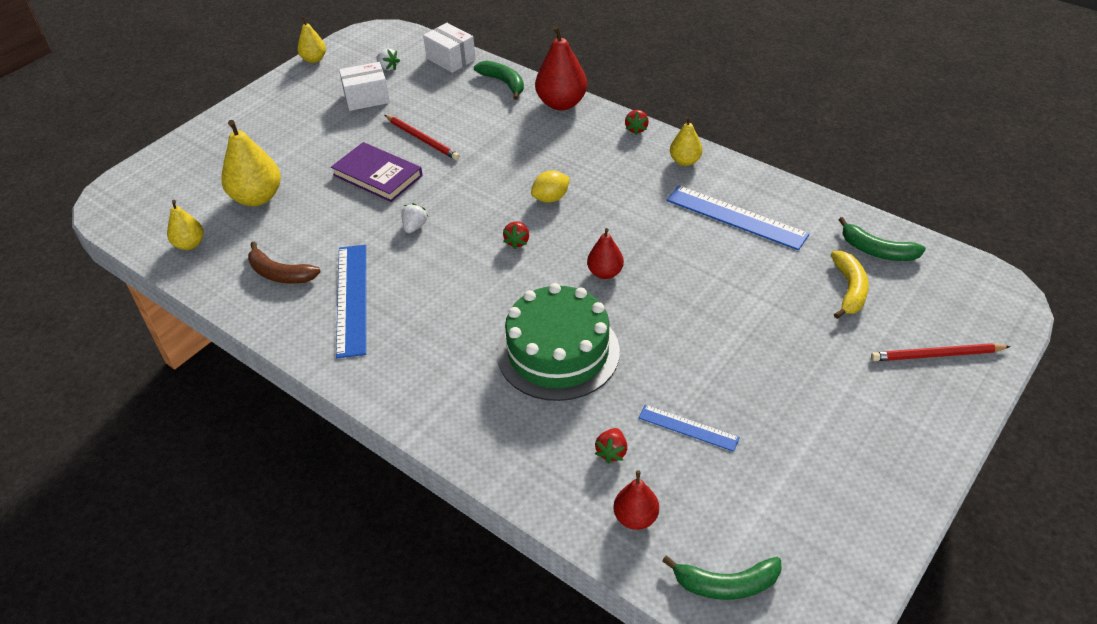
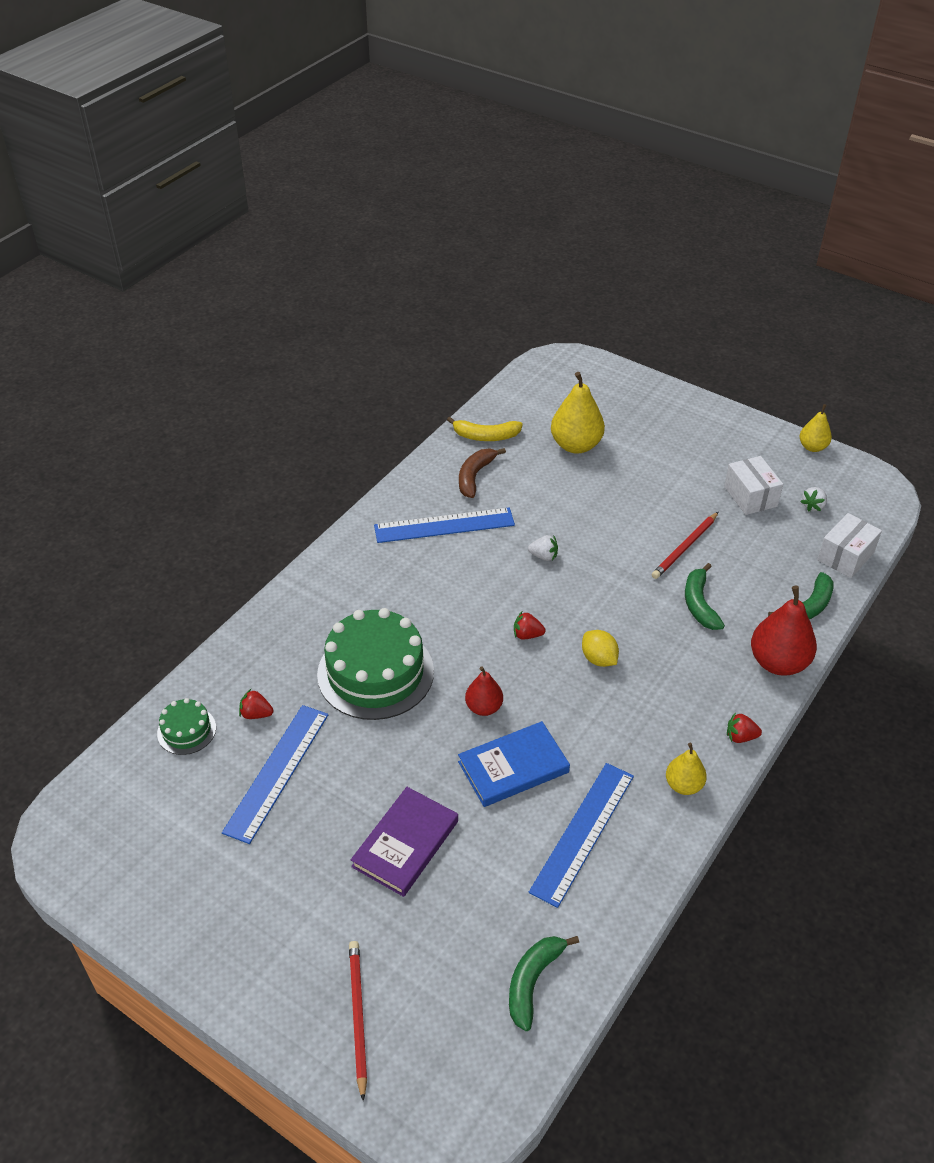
camera: 85 degrees right, 0 degrees up
yellow pear [167,200,204,250] -> none
purple book [331,142,423,202] -> purple book moved to [351,787,458,897]
red pear [614,470,659,530] -> green cake [157,698,216,755]
blue ruler [639,405,740,452] -> blue ruler [222,705,328,844], size x1.75
green banana [662,556,781,600] -> green banana moved to [685,563,725,630]
yellow banana [831,251,869,319] -> yellow banana moved to [447,417,523,441]
none -> blue book [458,721,570,807]

